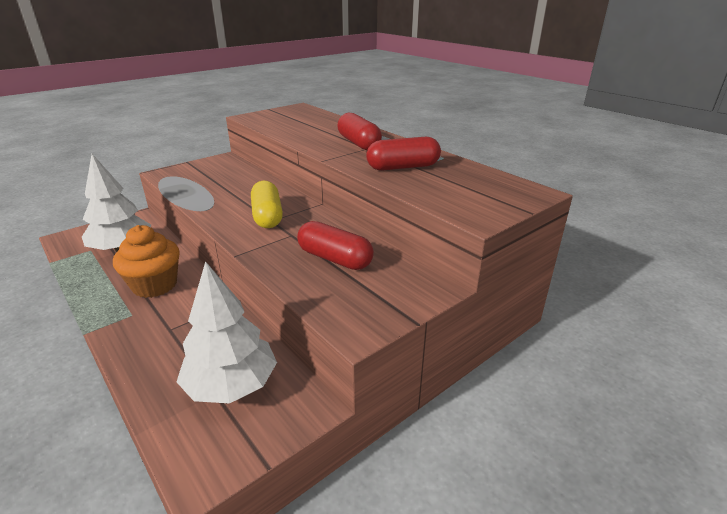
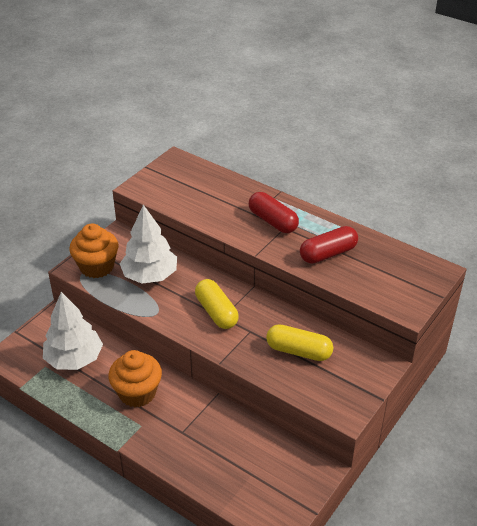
camera: 15 degrees left, 10 degrees up
white tree [177,261,277,403] -> white tree moved to [120,205,177,284]
red capsule [297,221,374,270] -> yellow capsule [266,324,333,361]
none -> orange cupcake [69,224,118,278]

